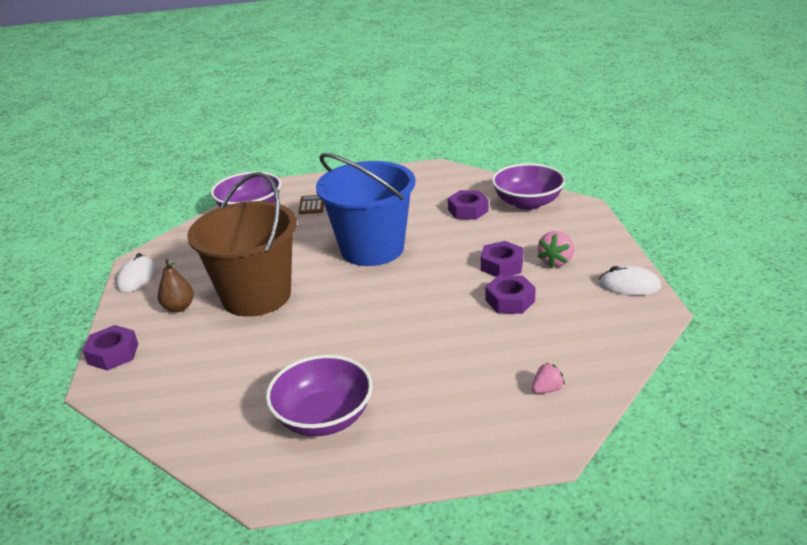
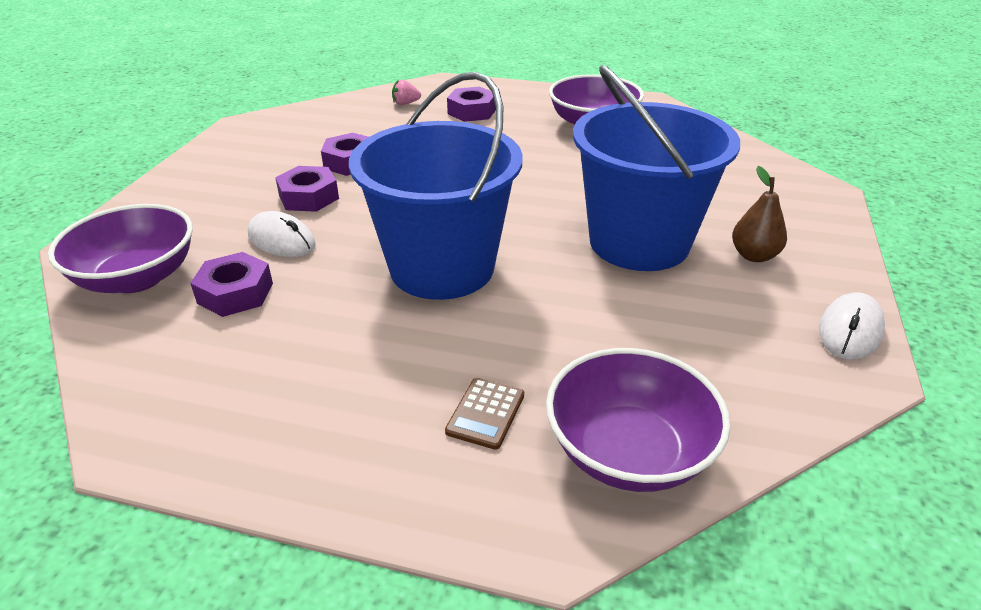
camera: 160 degrees left, 5 degrees up
purple nut [83,325,138,371] -> purple nut moved to [447,87,496,122]
brown bucket [187,172,297,317] -> blue bucket [573,65,740,271]
pink strawberry [537,231,574,268] -> none
white mouse [599,266,662,295] -> white mouse moved to [248,211,316,257]

